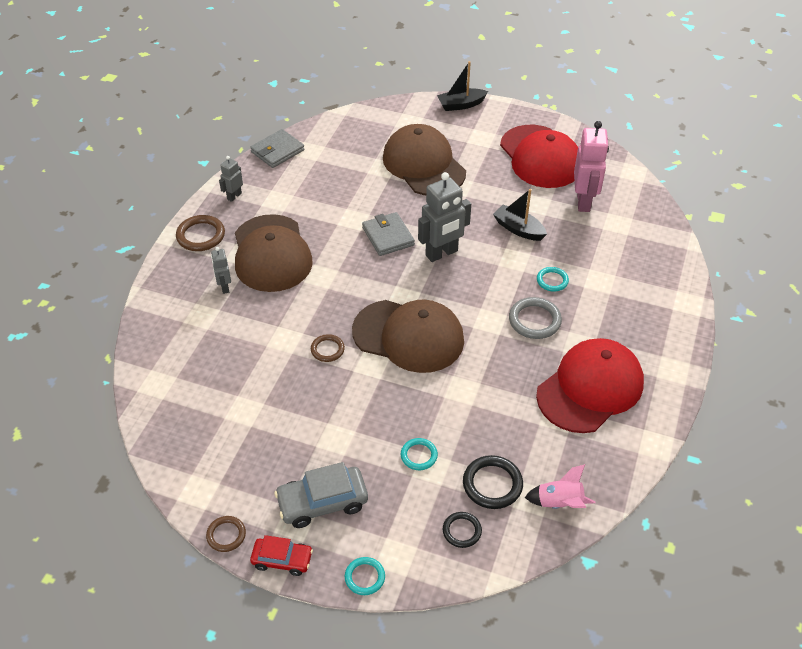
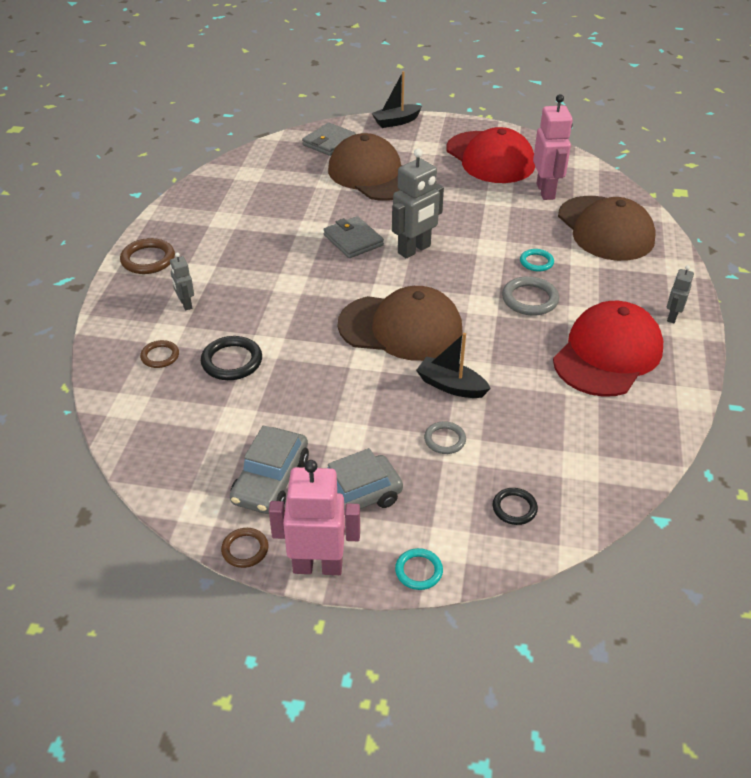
camera: 10 degrees left, 5 degrees down
grey robot [219,156,243,202] -> grey robot moved to [667,265,694,323]
brown cap [235,214,313,292] -> brown cap moved to [558,196,656,261]
grey wallet [250,129,305,168] -> grey wallet moved to [302,122,356,156]
red car [250,535,313,576] -> pink robot [269,460,360,575]
brown ring [311,334,345,362] -> brown ring moved to [140,340,179,368]
turquoise ring [401,438,438,470] -> grey ring [424,421,466,454]
black ring [463,455,523,509] -> black ring moved to [201,336,262,380]
black boat [493,189,547,241] -> black boat moved to [416,333,491,398]
pink rocket [524,464,595,509] -> none
none -> grey car [230,426,309,514]

